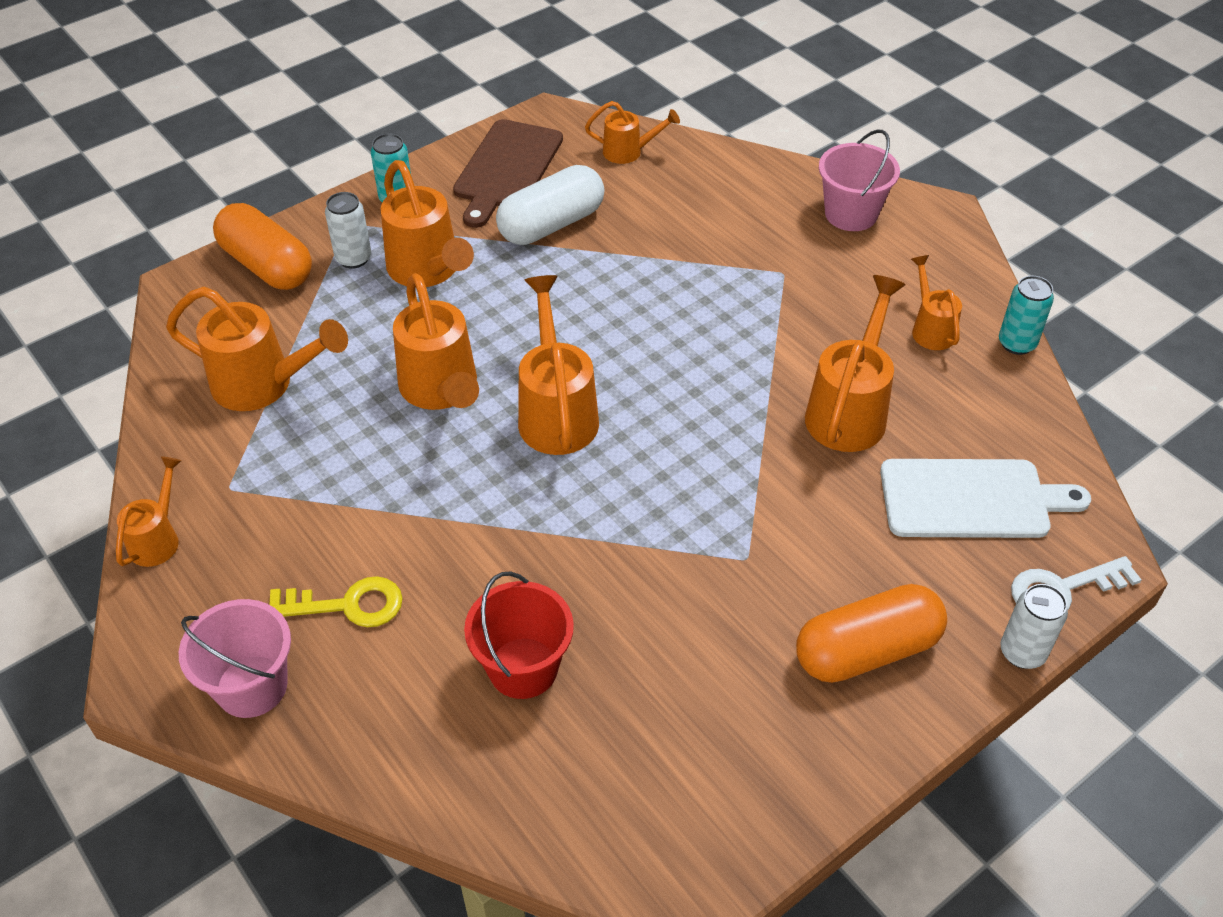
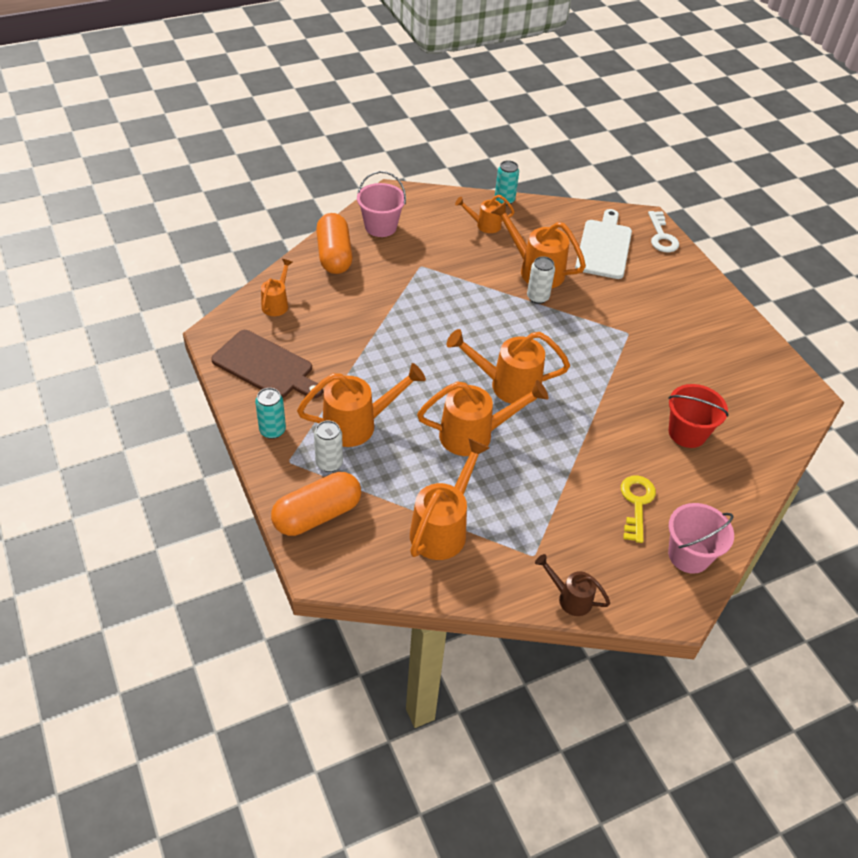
camera: 80 degrees left, 0 degrees up
orange watering can [116,456,182,567] -> brown watering can [535,554,610,616]
white capsule [496,165,605,245] -> none
orange capsule [796,584,947,683] -> orange capsule moved to [316,213,353,274]
white can [1000,584,1068,669] -> white can moved to [527,256,555,304]

